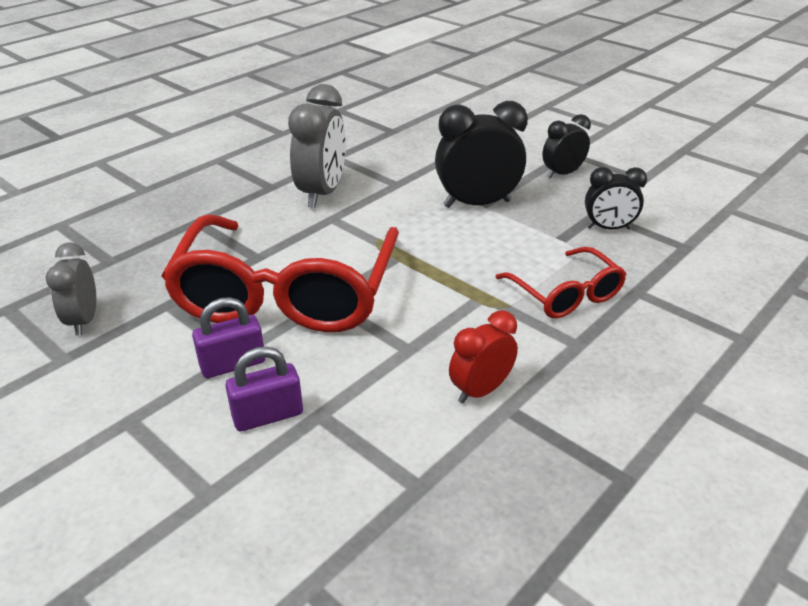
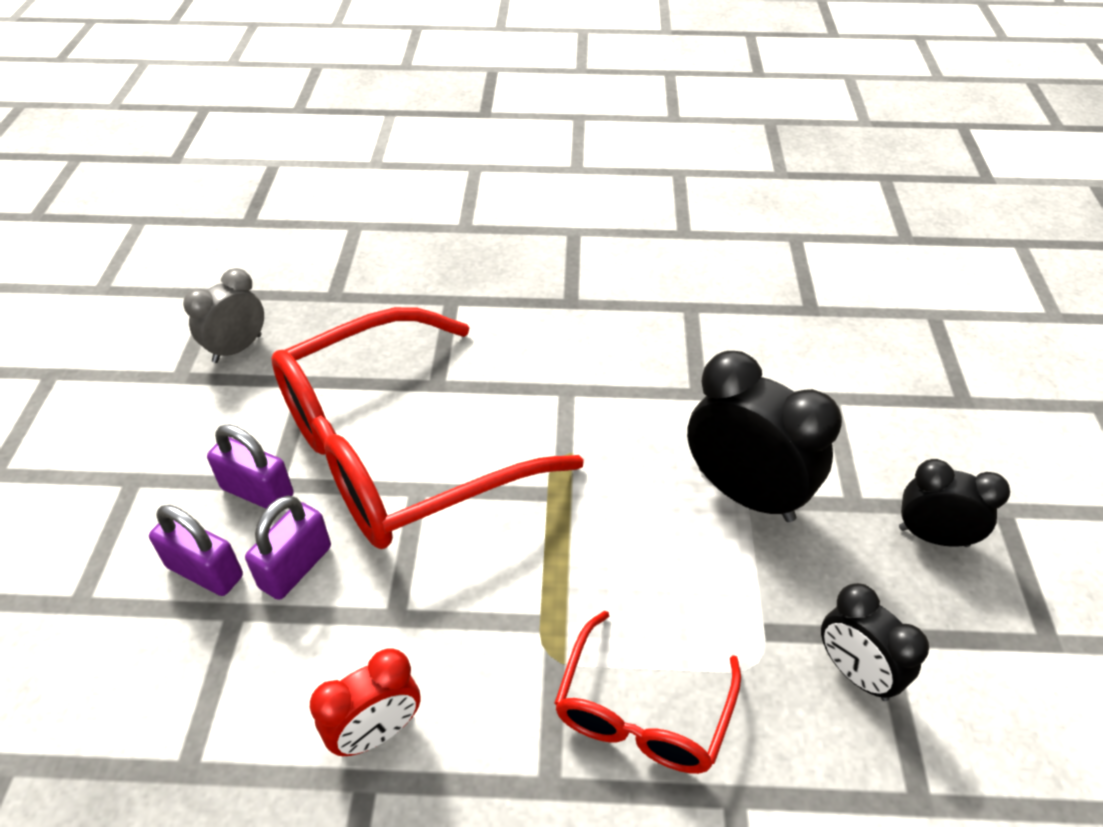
camera: 50 degrees right, 10 degrees up
grey clock [288,84,346,208] -> none
red clock [449,310,518,404] -> red clock turned 135 degrees clockwise [310,648,421,756]
none -> purple padlock [245,495,331,600]

